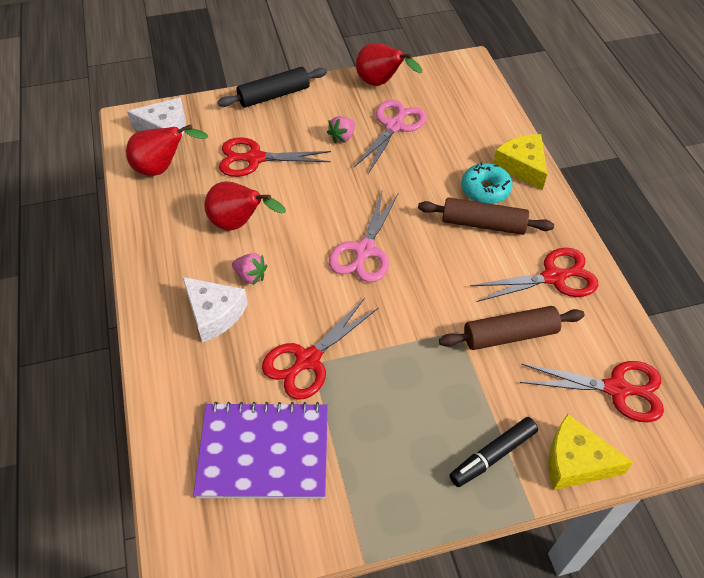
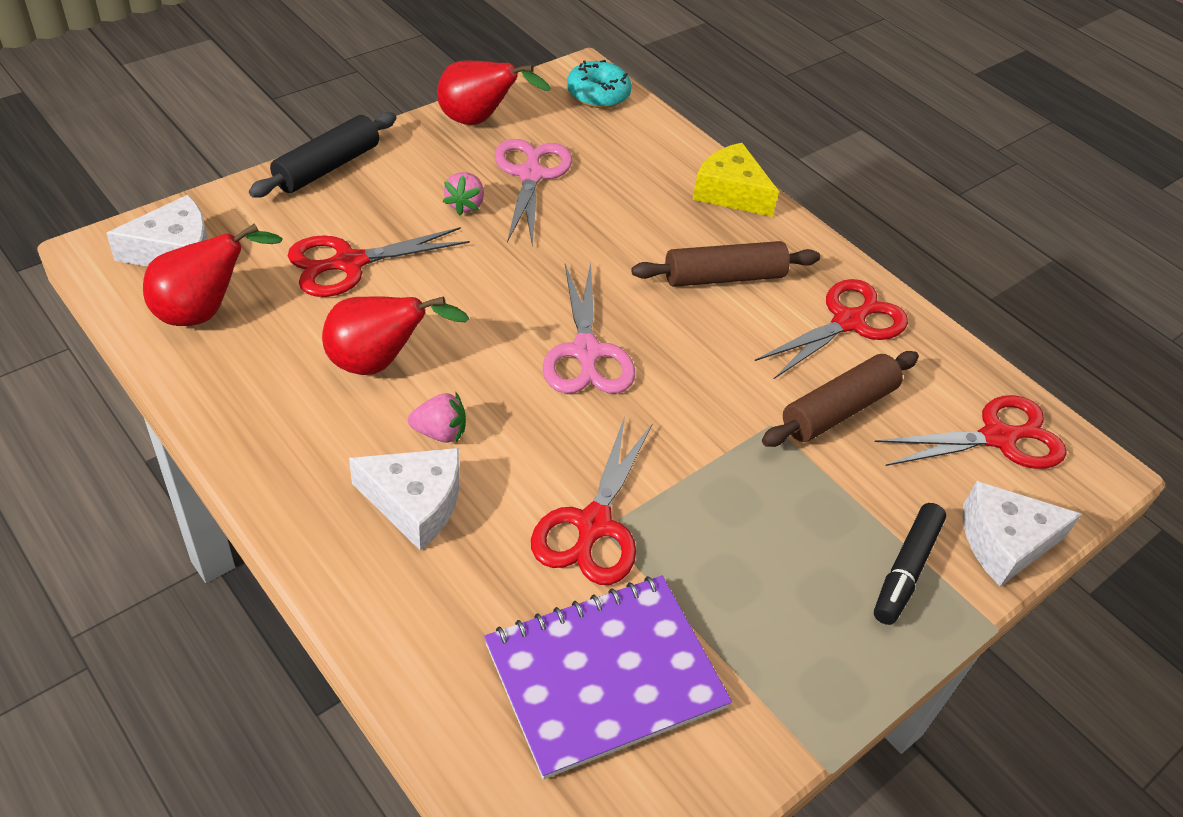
camera: 30 degrees left, 5 degrees down
turquoise donut [461,162,513,204] -> turquoise donut moved to [567,60,631,108]
yellow cheese [548,414,634,490] -> white cheese [963,481,1082,586]

